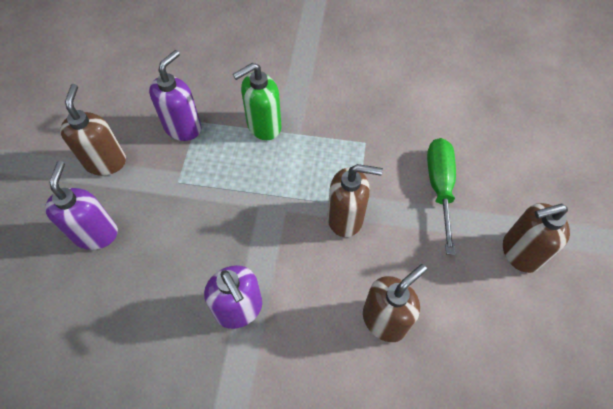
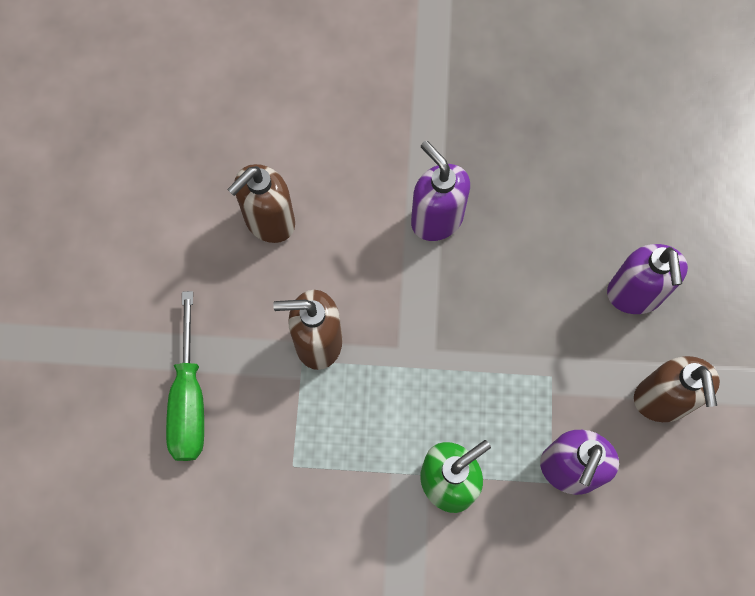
camera: 175 degrees right, 10 degrees up
brown soap dispenser [503,203,570,273] -> none

